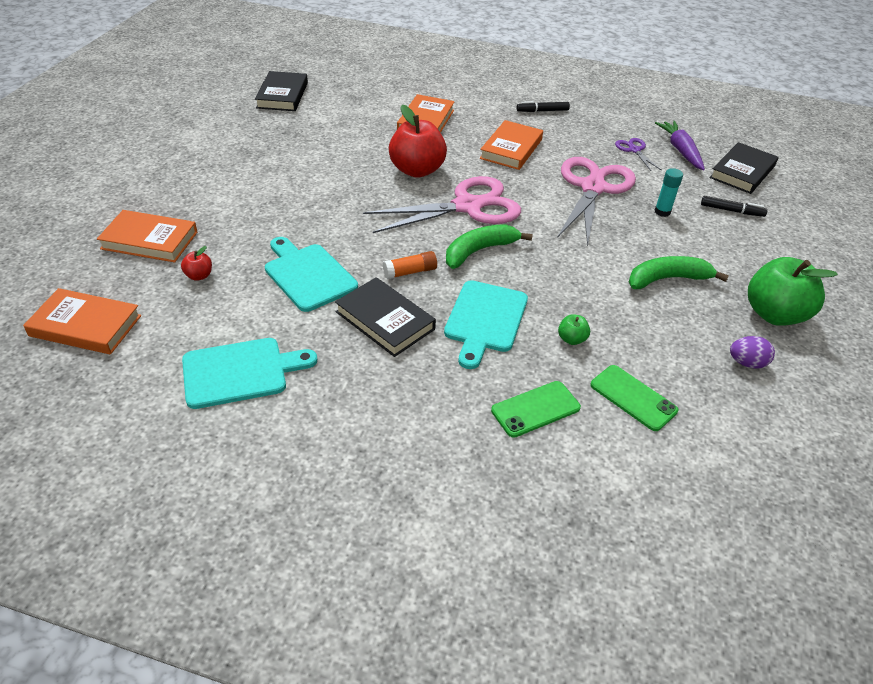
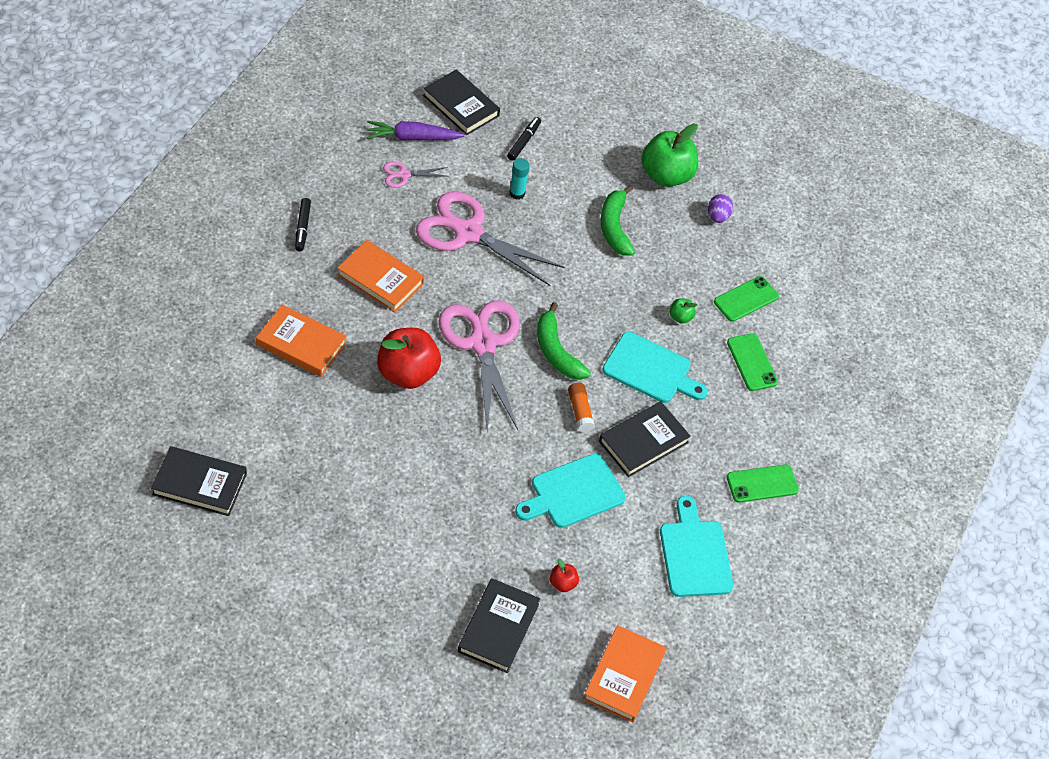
camera: 85 degrees left, 10 degrees up
orange book [97,210,197,262] -> black book [458,578,540,673]
purple scissors [615,138,661,171] -> pink scissors [383,161,449,188]
none -> green phone [727,465,799,503]

